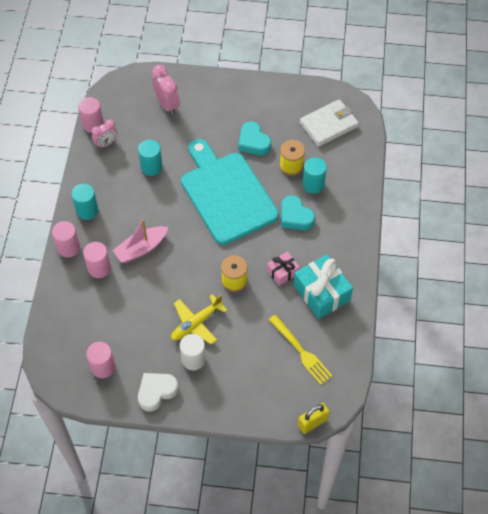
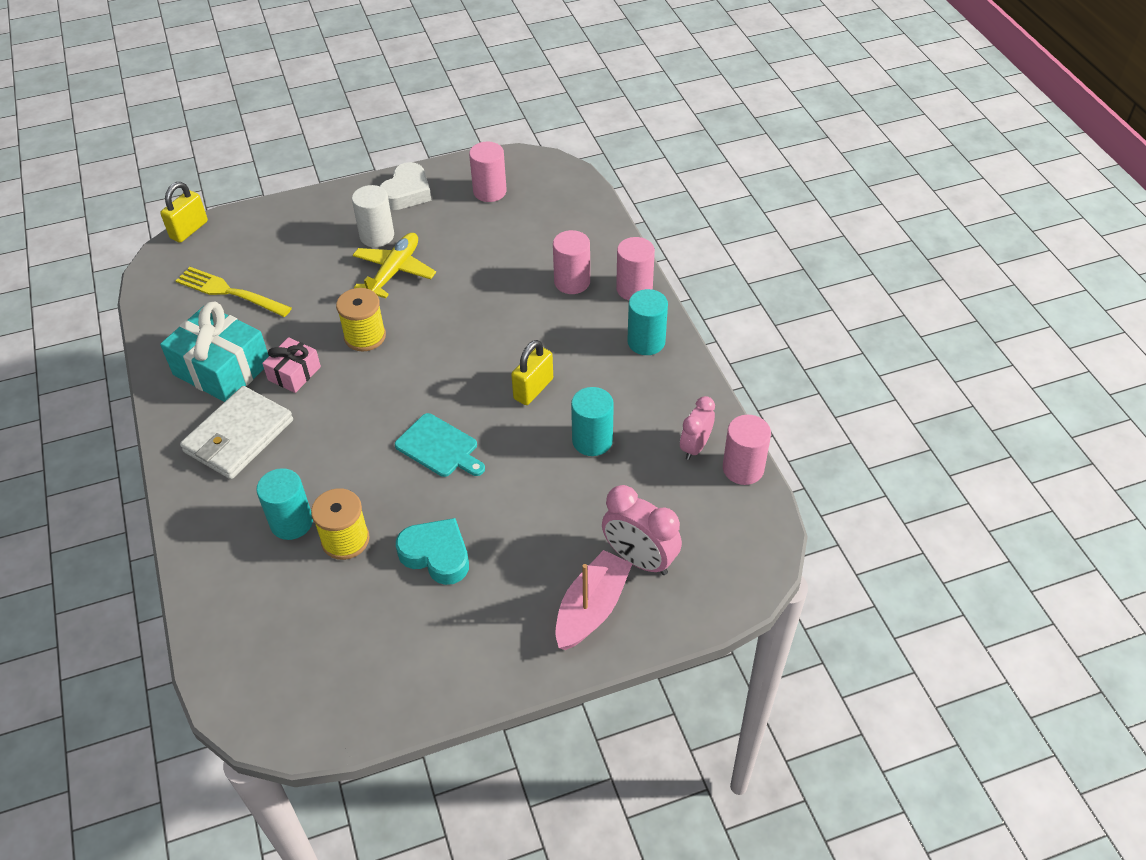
camera: 155 degrees right, 10 degrees down
pink boat [113,219,168,263] -> pink boat moved to [555,550,633,650]
turquoise cutting board [181,139,279,245] -> turquoise cutting board [395,413,485,477], size x0.42
turquoise heart [281,195,315,230] -> none
white wallet [300,99,359,147] -> white wallet moved to [180,386,293,479]
none -> yellow padlock [511,340,553,405]

